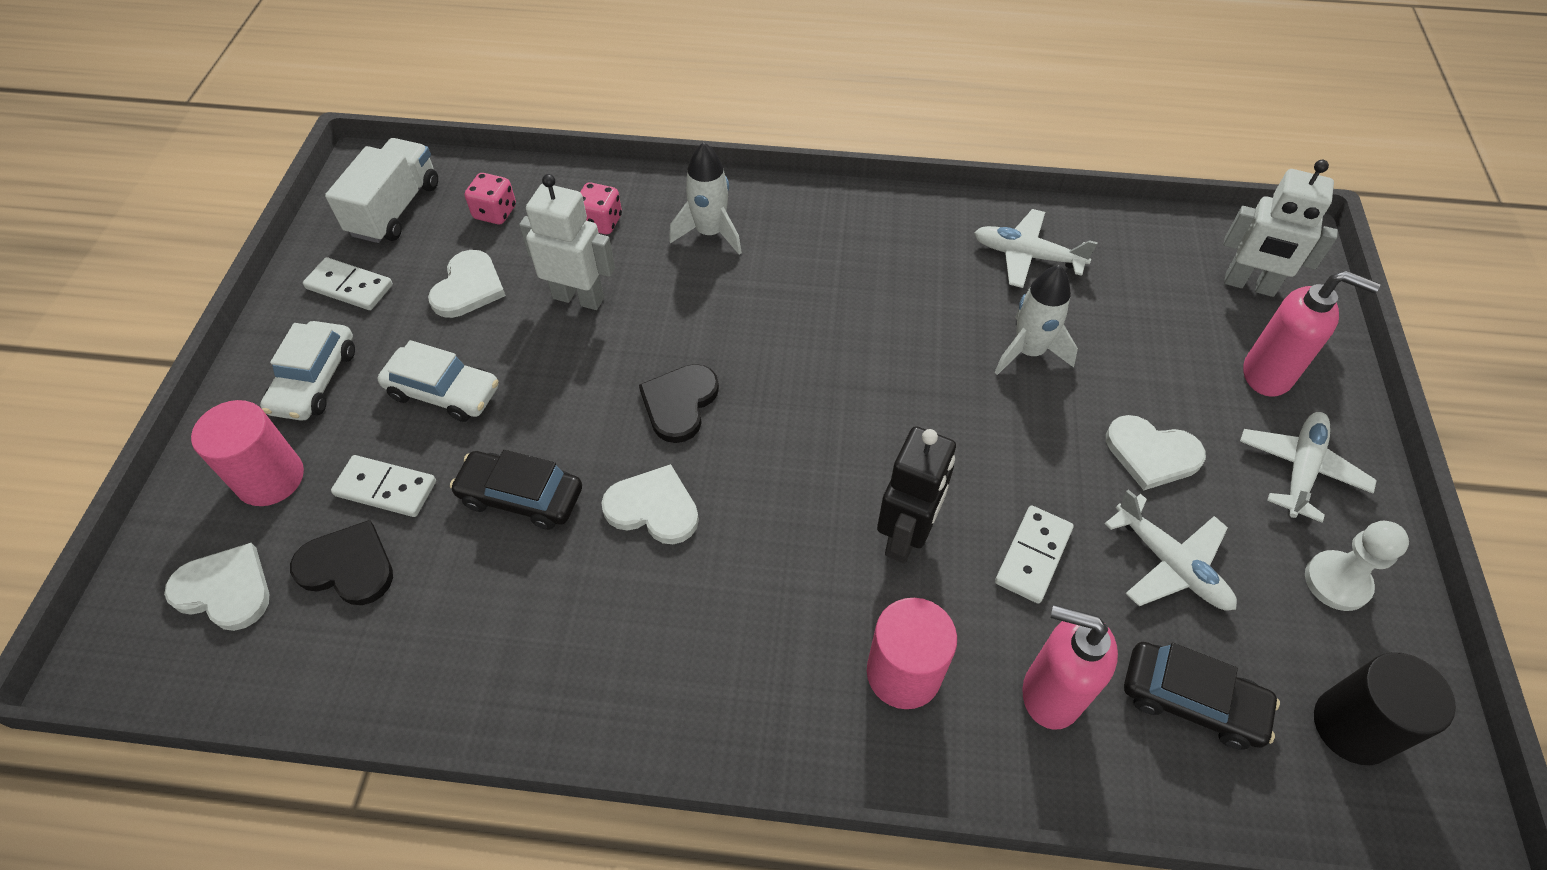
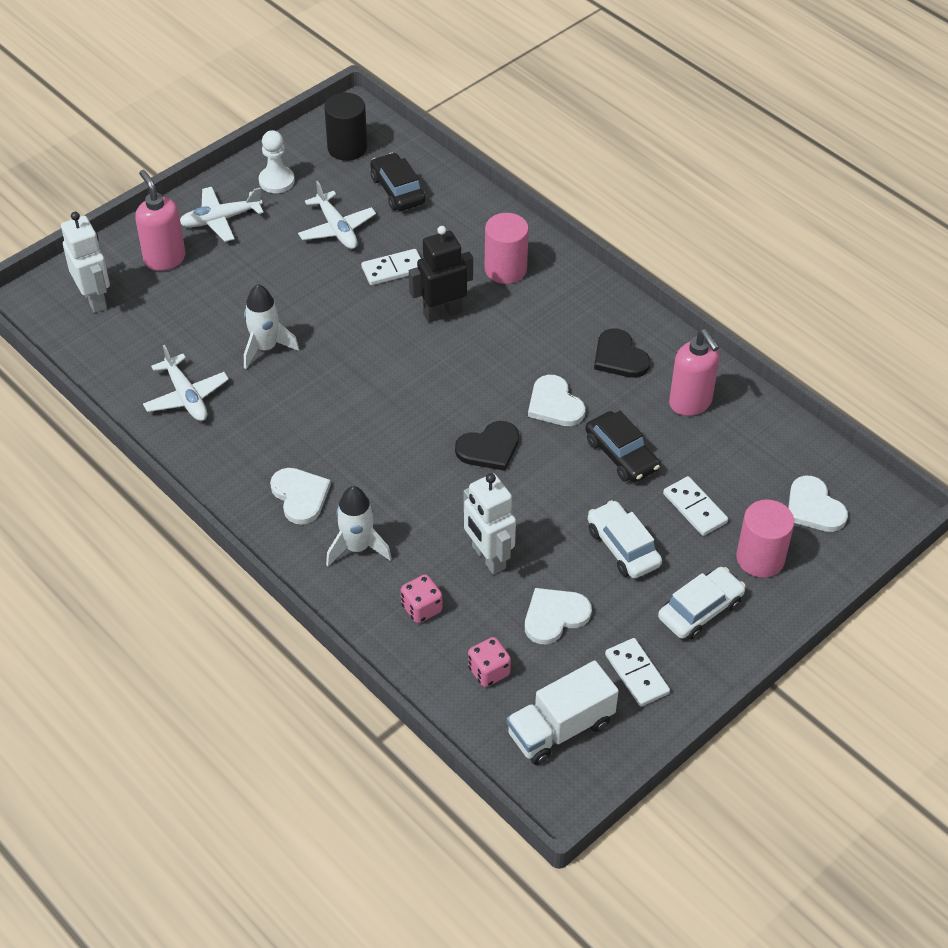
camera: 140 degrees left, 5 degrees down
black heart [290,520,393,605] -> black heart moved to [594,328,650,378]
pink soap dispenser [1022,605,1118,730] -> pink soap dispenser moved to [669,329,720,416]
white plane [1105,489,1237,610] -> white plane turned 150 degrees clockwise [298,181,376,249]
white heart [1106,415,1206,490] -> white heart moved to [270,468,331,525]

